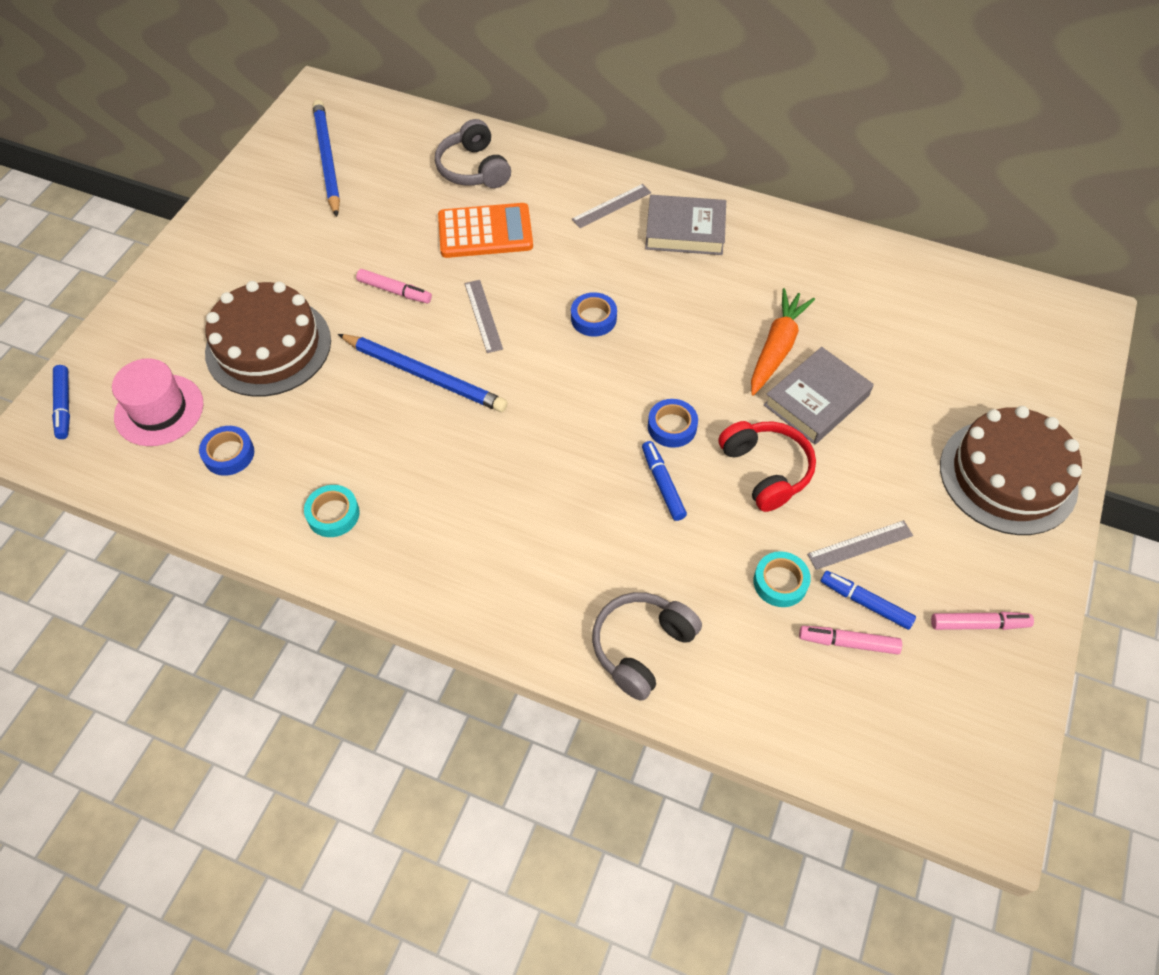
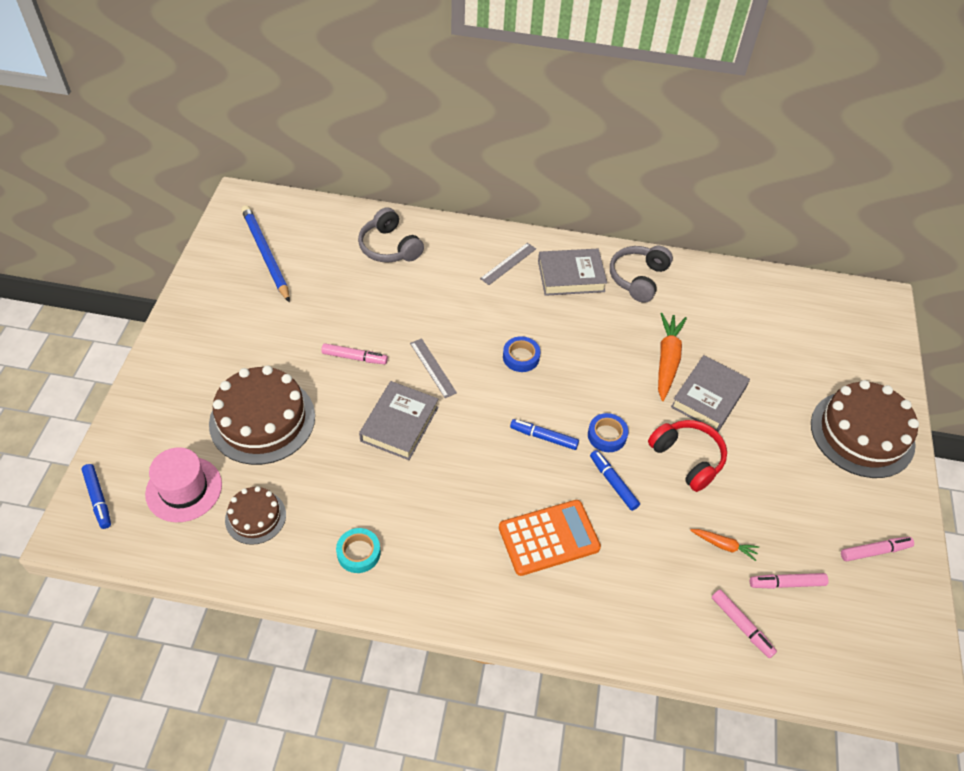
camera: 15 degrees left, 5 degrees down
blue tape [199,426,254,476] -> brown cake [225,486,286,545]
blue pencil [338,334,508,412] -> grey book [359,381,439,460]
orange calculator [438,203,533,258] -> orange calculator moved to [499,500,601,576]
grey headphones [592,592,702,701] -> grey headphones moved to [610,246,673,303]
turquoise tape [754,551,811,607] -> orange carrot [690,529,759,561]
grey ruler [807,520,913,570] -> none
blue marker [821,571,916,630] -> blue marker moved to [510,419,579,450]
none -> pink marker [712,590,777,658]

